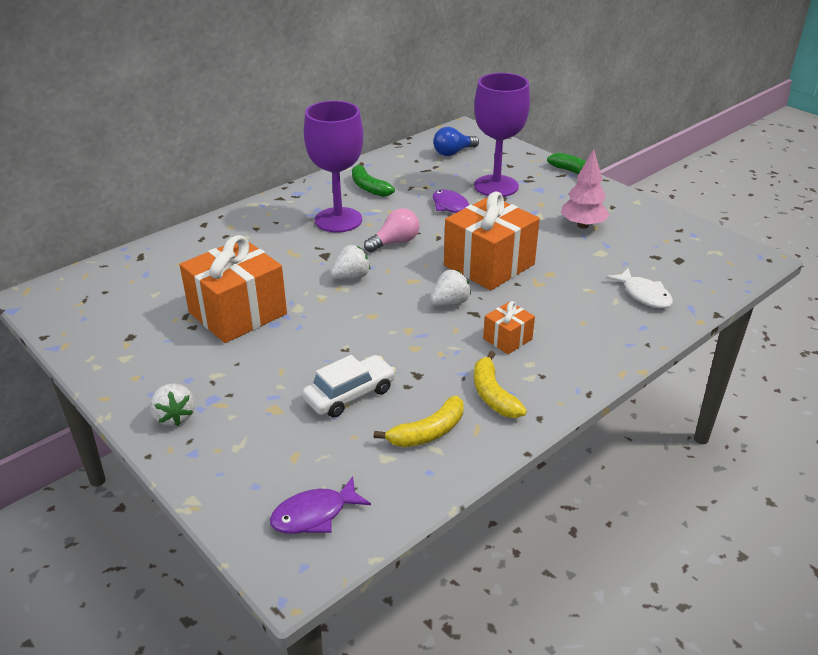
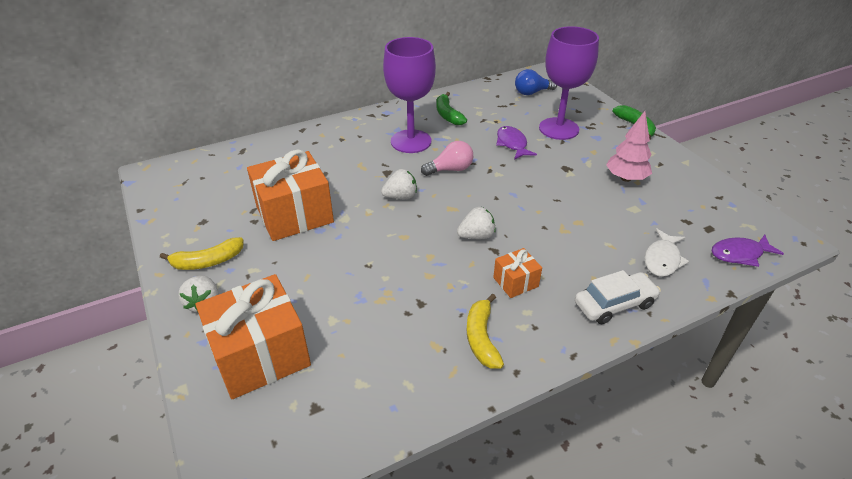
camera: 15 degrees right, 5 degrees up
purple fish [270,476,371,534] -> purple fish moved to [712,235,784,267]
white car [302,355,396,418] -> white car moved to [575,270,661,324]
yellow banana [374,396,464,447] -> yellow banana moved to [160,237,244,270]
orange gift [444,192,540,290] -> orange gift moved to [195,274,311,399]
white fish [606,268,673,308] -> white fish turned 45 degrees clockwise [644,229,689,277]

